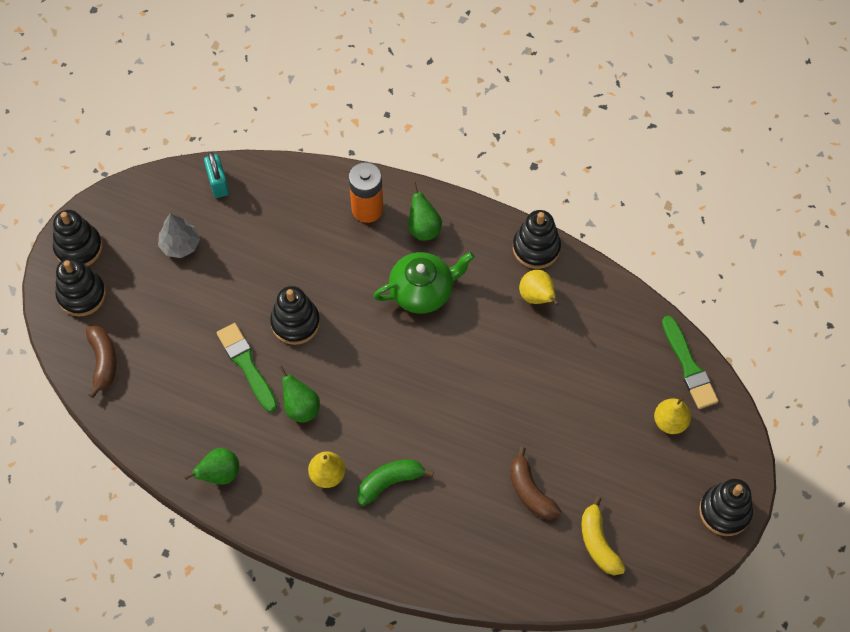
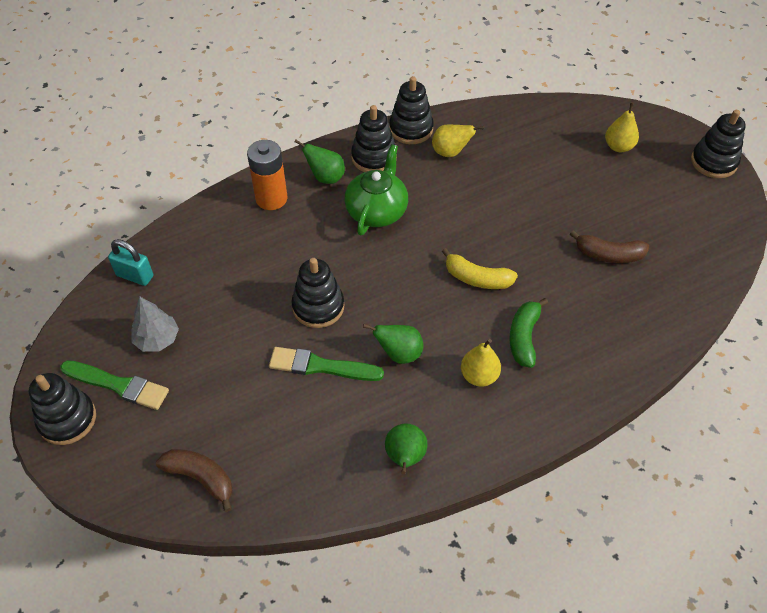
camera: 50 degrees left, 10 degrees down
black stacking toy [55,258,106,316] -> black stacking toy moved to [351,105,397,172]
yellow banana [581,496,625,575] -> yellow banana moved to [442,248,518,289]
green brush [662,316,719,409] -> green brush moved to [60,360,169,410]

